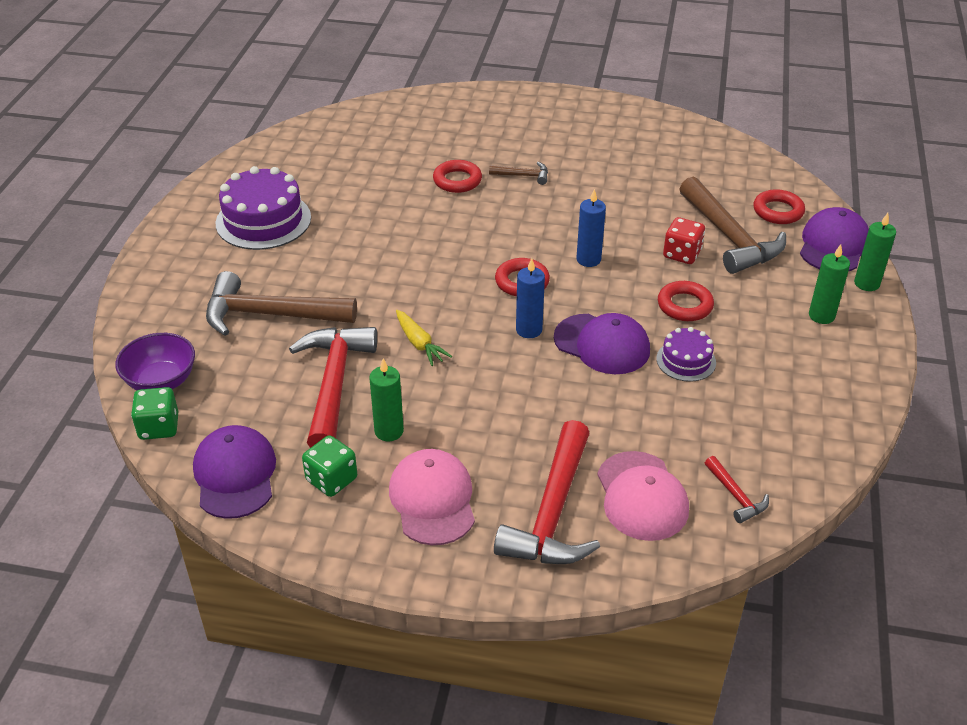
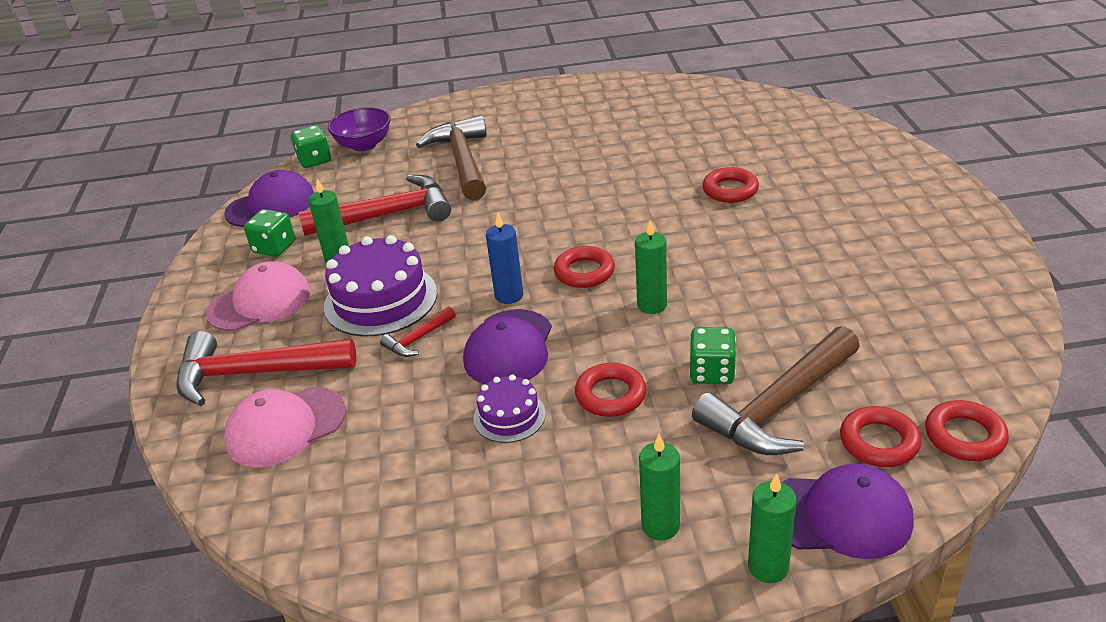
camera: 75 degrees right, 5 degrees down
purple cake [216,166,311,250] -> purple cake moved to [324,235,437,336]
yellow carrot [396,310,452,366] -> none
brown hammer [489,162,548,185] -> none
blue candle [576,189,606,267] -> green candle [635,220,667,314]
red dice [663,217,705,264] -> green dice [689,327,736,384]
red hammer [705,456,769,523] -> red hammer moved to [380,307,456,357]
none -> red ring [925,400,1009,461]

